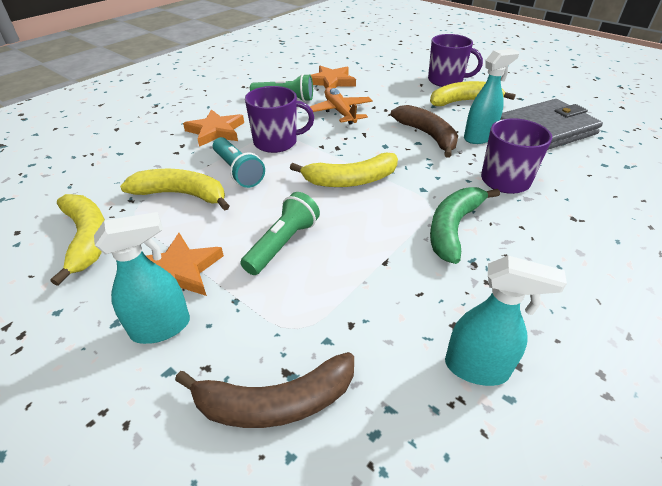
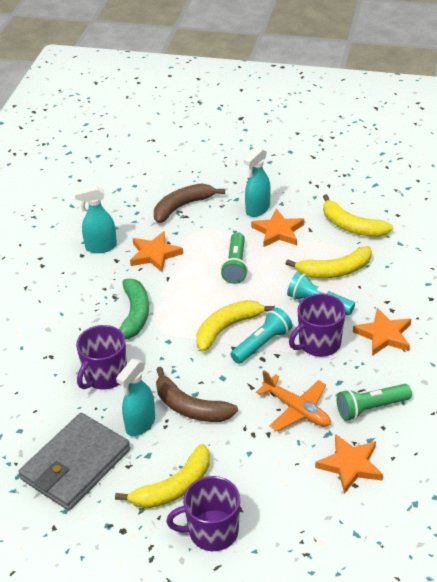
camera: 155 degrees right, 0 degrees up
none -> orange star [130,231,183,272]
none -> turquoise flashlight [230,308,292,364]

